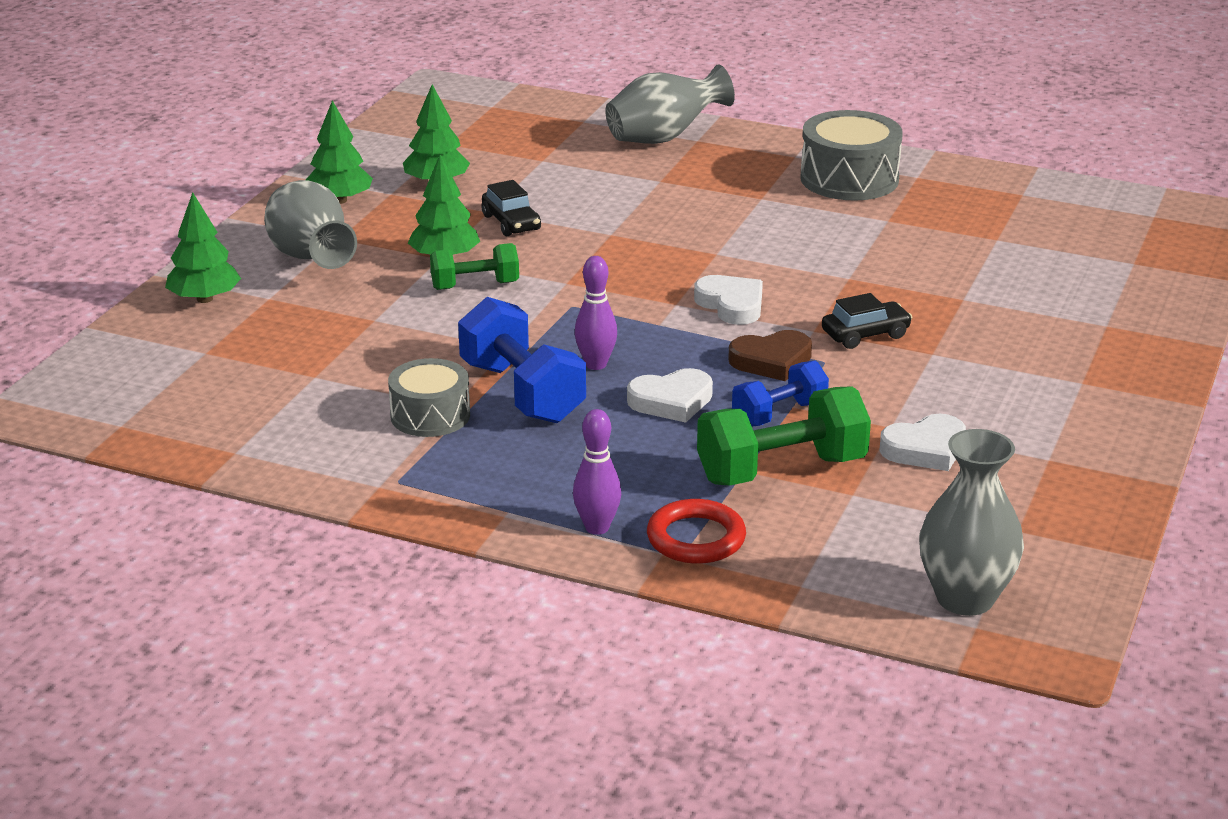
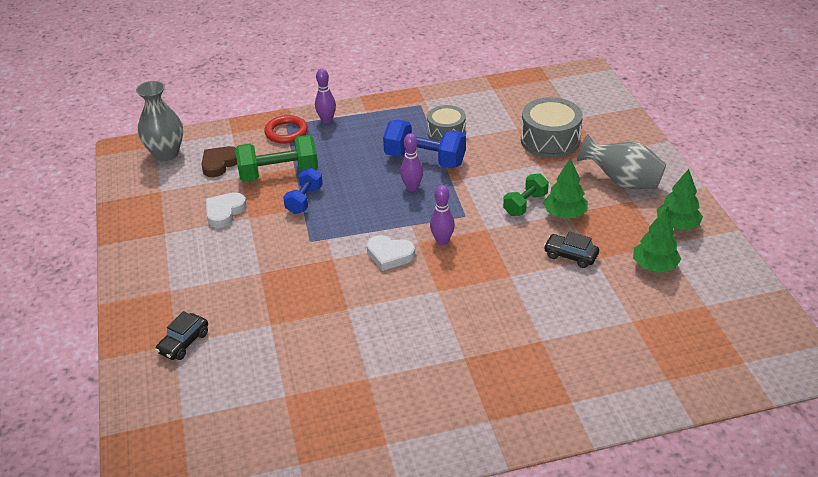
camera: 145 degrees right, 10 degrees up
green tree [165,192,241,303] -> none
grey vase [605,64,735,144] -> none
white heart [627,368,713,423] -> none
green dumbbell [697,386,871,486] -> green dumbbell turned 45 degrees clockwise [235,135,318,182]
brown heart [728,330,812,381] -> brown heart moved to [201,146,237,177]
grey drum [800,110,903,201] -> grey drum moved to [521,97,583,158]
black car [822,293,913,349] -> black car moved to [155,311,208,360]
none -> purple bowling pin [430,185,455,245]

